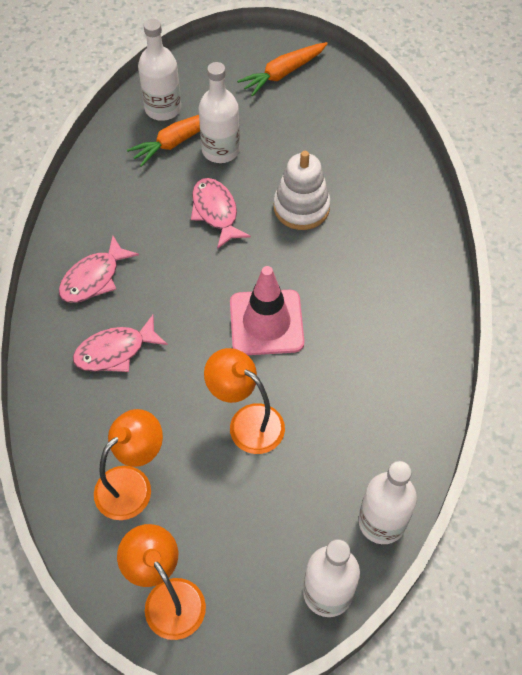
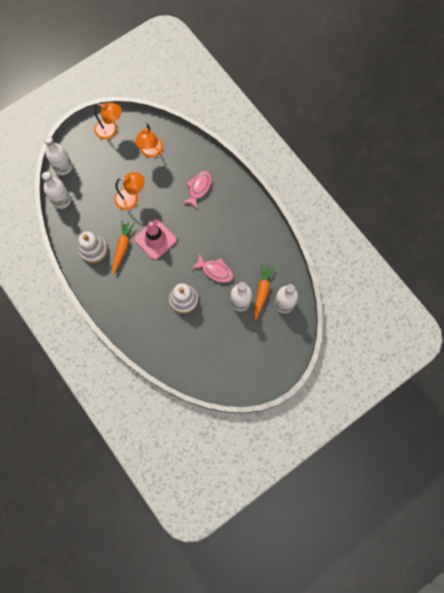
camera: 140 degrees right, 15 degrees up
pink fish [59,236,139,303] -> none
orange carrot [237,42,328,96] -> orange carrot moved to [112,220,135,275]
none -> white stacking toy [78,231,108,263]

